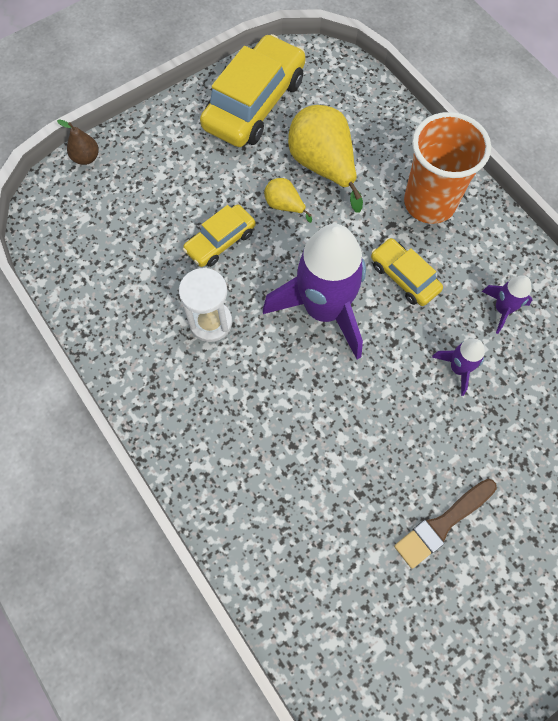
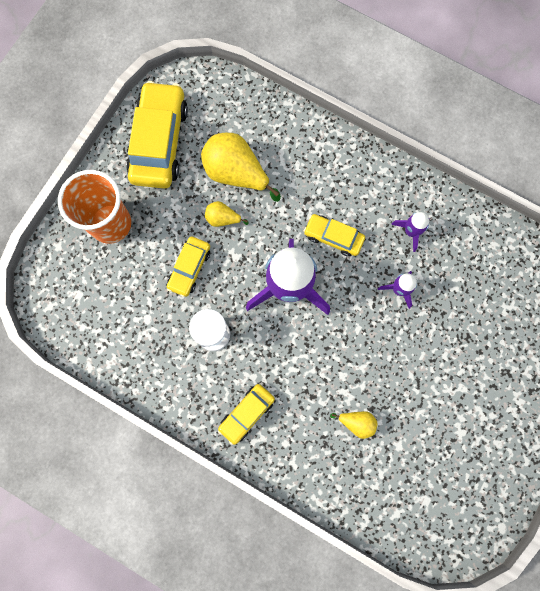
camera: 25 degrees left, 10 degrees up
brown pear [57,119,99,165] -> none
brown brush [394,479,497,569] -> none
orange cup [404,112,491,224] -> orange cup moved to [58,170,131,244]
none -> yellow car [218,384,275,445]
none -> yellow pear [330,411,377,439]

